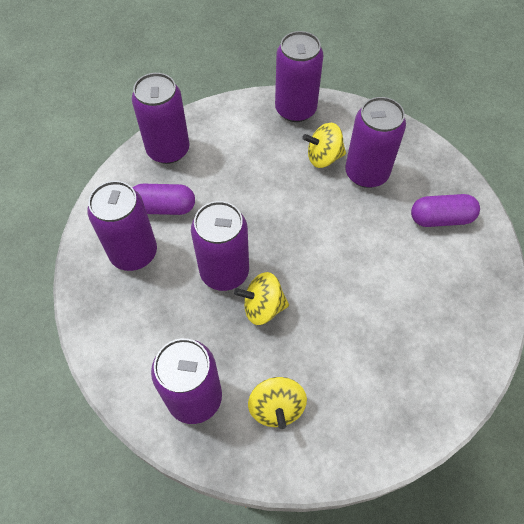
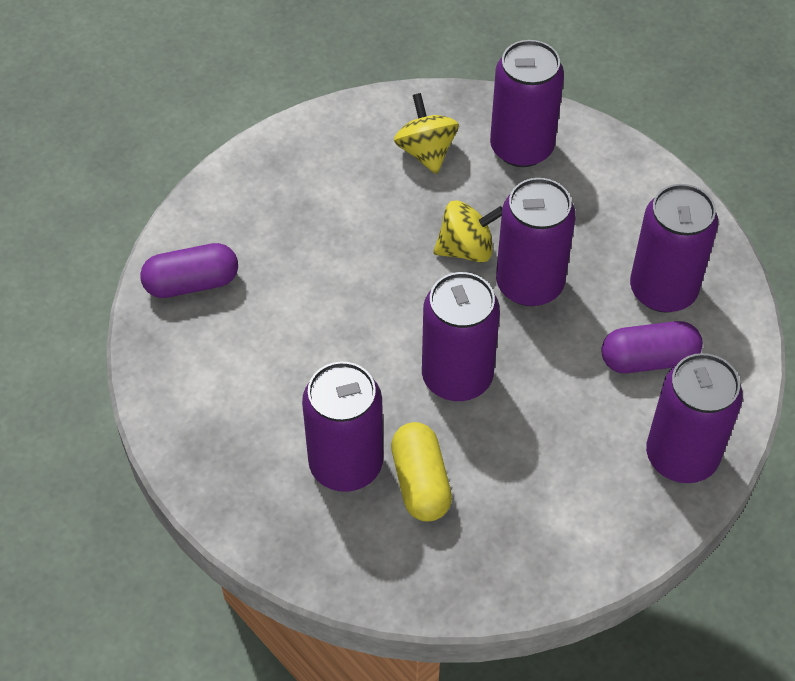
camera: 170 degrees right, 5 degrees down
purple can [275,31,323,122] -> purple can moved to [422,272,500,401]
yellow spinning top [302,123,346,168] -> yellow capsule [391,422,452,522]
purple capsule [411,194,480,227] -> purple capsule moved to [140,243,238,298]

